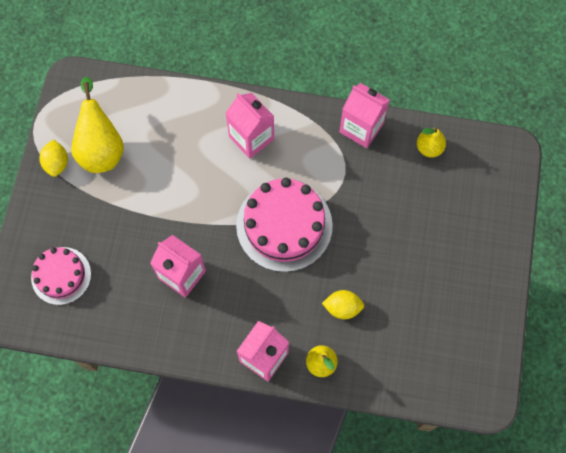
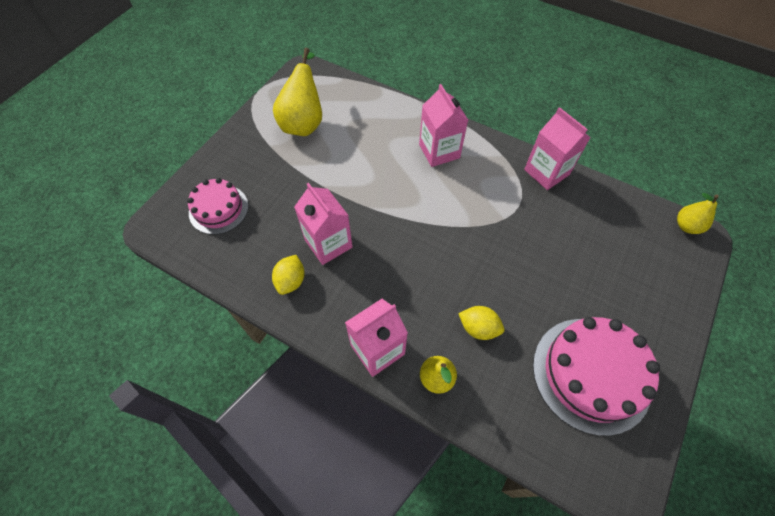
camera: 20 degrees right, 10 degrees down
yellow lemon [39,139,68,177] -> yellow lemon moved to [272,255,305,295]
pink cake [236,178,333,272] -> pink cake moved to [533,317,660,436]
yellow pear [417,127,446,157] -> yellow pear moved to [677,193,719,234]

